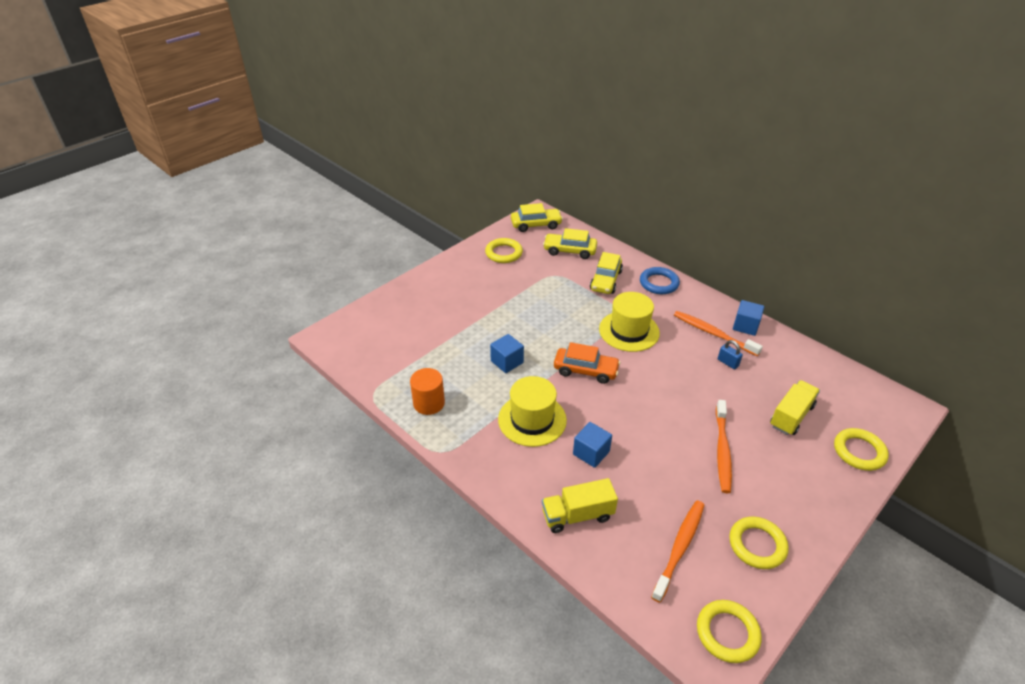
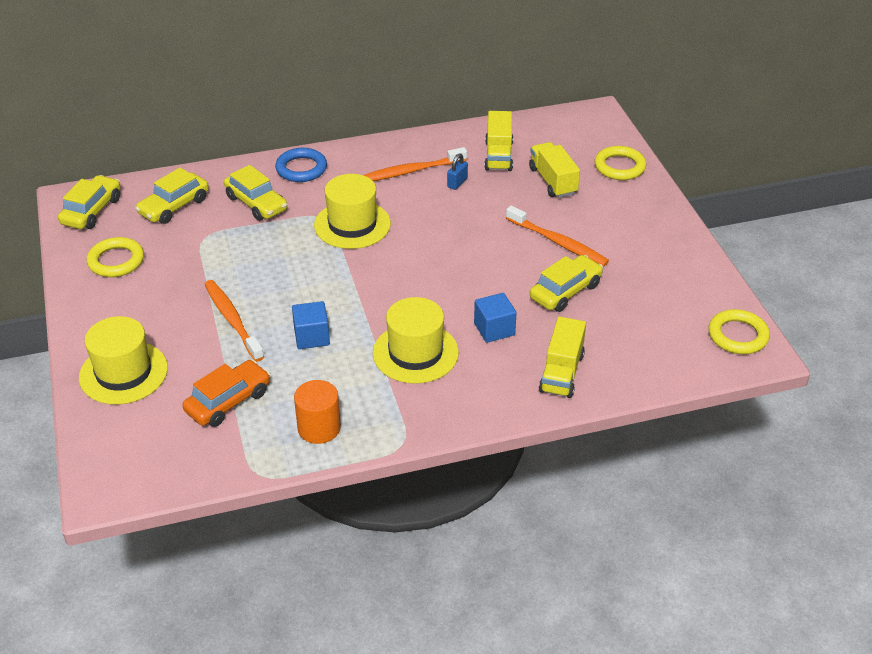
camera: 60 degrees left, 0 degrees up
orange car [554,342,621,384] -> orange car moved to [182,360,270,427]
orange toothbrush [651,500,704,603] -> orange toothbrush moved to [205,280,264,362]
blue padlock [718,340,743,369] -> blue padlock turned 45 degrees counterclockwise [447,153,468,190]
yellow ring [729,517,789,569] -> none
blue cube [733,300,764,336] -> none
none -> yellow hat [79,316,168,405]
none -> yellow truck [484,111,513,171]
none -> yellow car [530,255,603,312]

